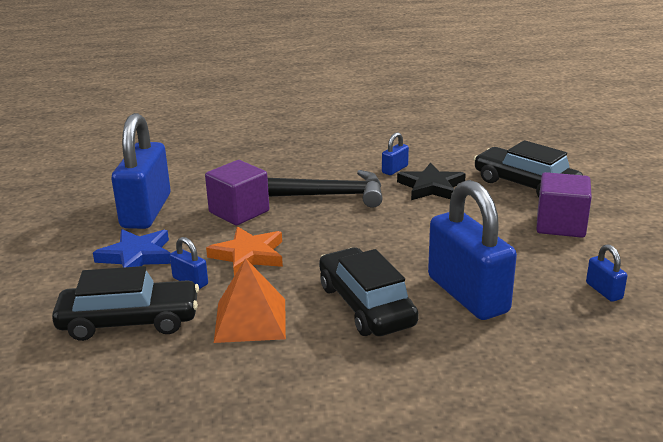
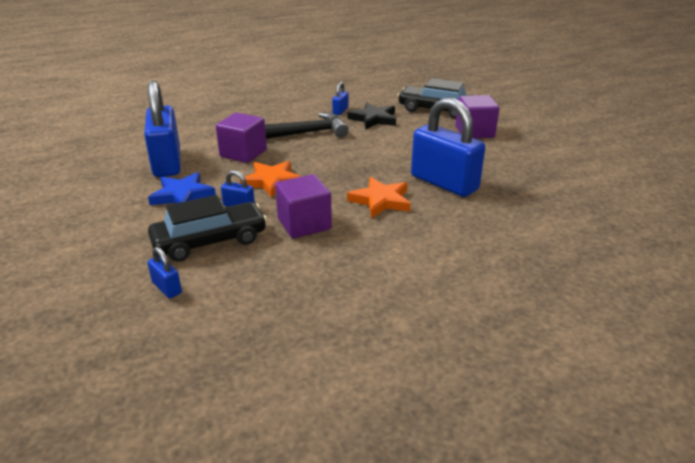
camera: 20 degrees left, 5 degrees up
orange pyramid [214,258,286,343] -> purple cube [275,174,332,238]
black car [319,247,419,336] -> orange star [347,177,411,218]
blue padlock [586,244,627,302] -> blue padlock moved to [147,247,182,298]

